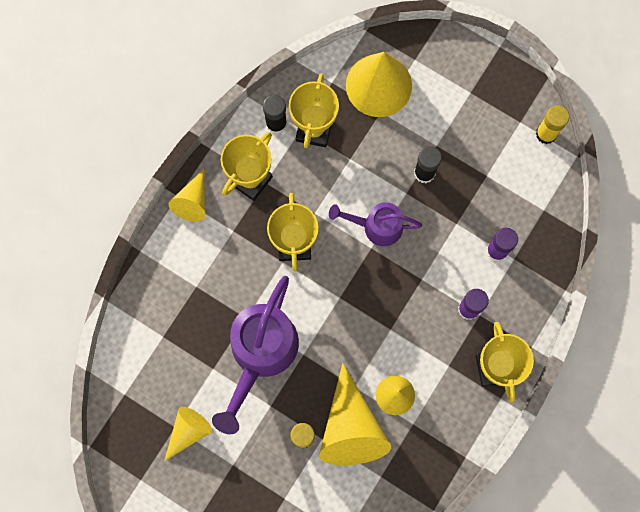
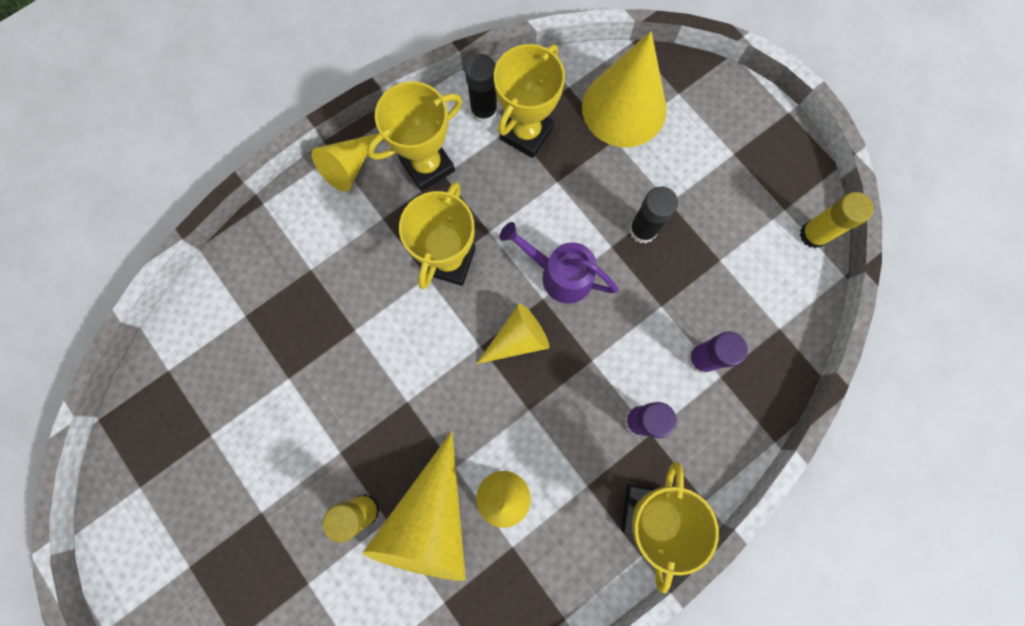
camera: 20 degrees right, 0 degrees up
yellow cone [164,407,212,461] -> yellow cone moved to [476,304,549,364]
purple watering can [212,276,299,434] -> none

